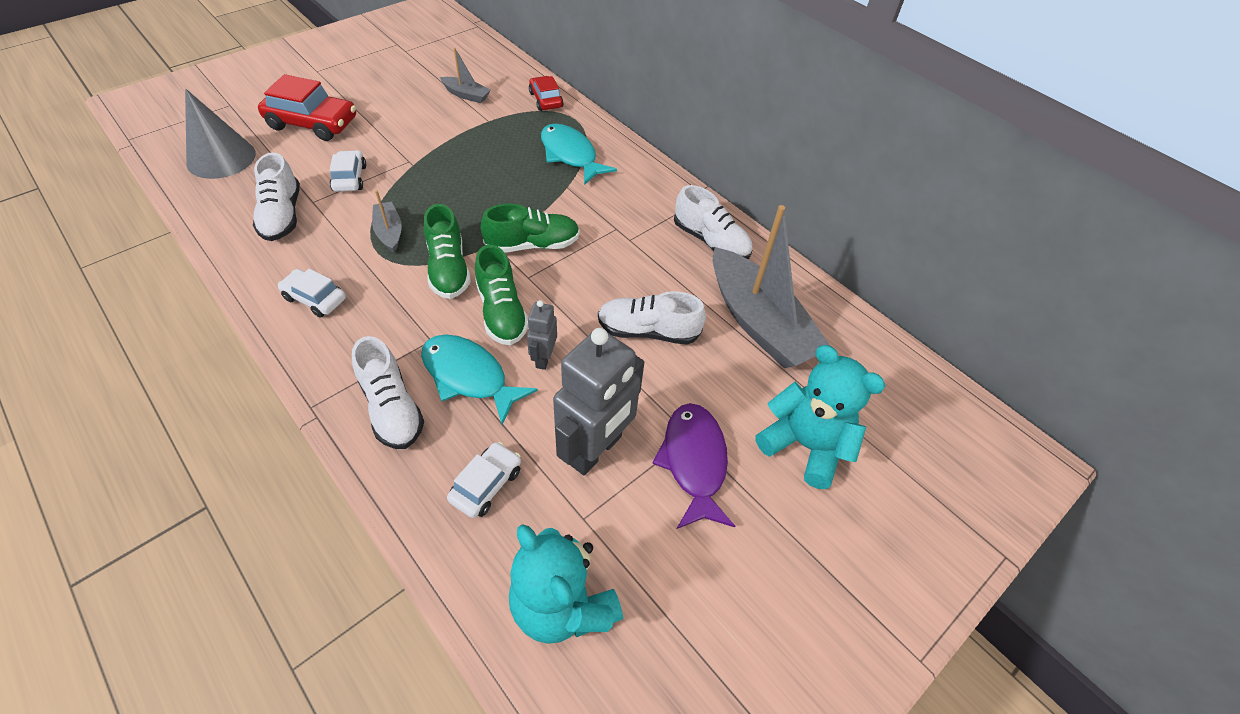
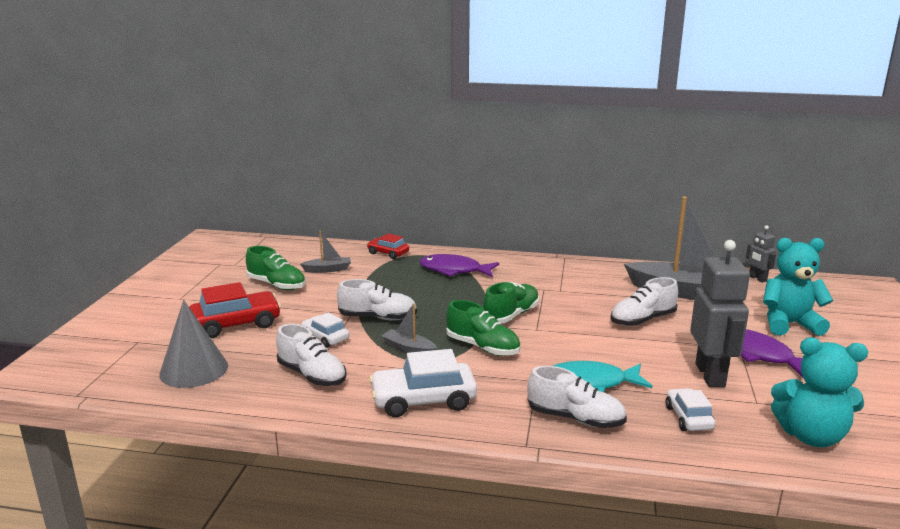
camera: 35 degrees left, 30 degrees down
white car [278,269,346,317] -> white car [369,349,477,417], size x1.71
green shoe [475,245,528,345] -> green shoe moved to [246,246,306,290]
grey robot [527,300,557,370] -> grey robot moved to [746,225,776,283]
turquoise fish [541,123,617,185] -> purple fish [420,254,499,277]
white shoe [674,185,752,260] -> white shoe moved to [337,279,417,320]

